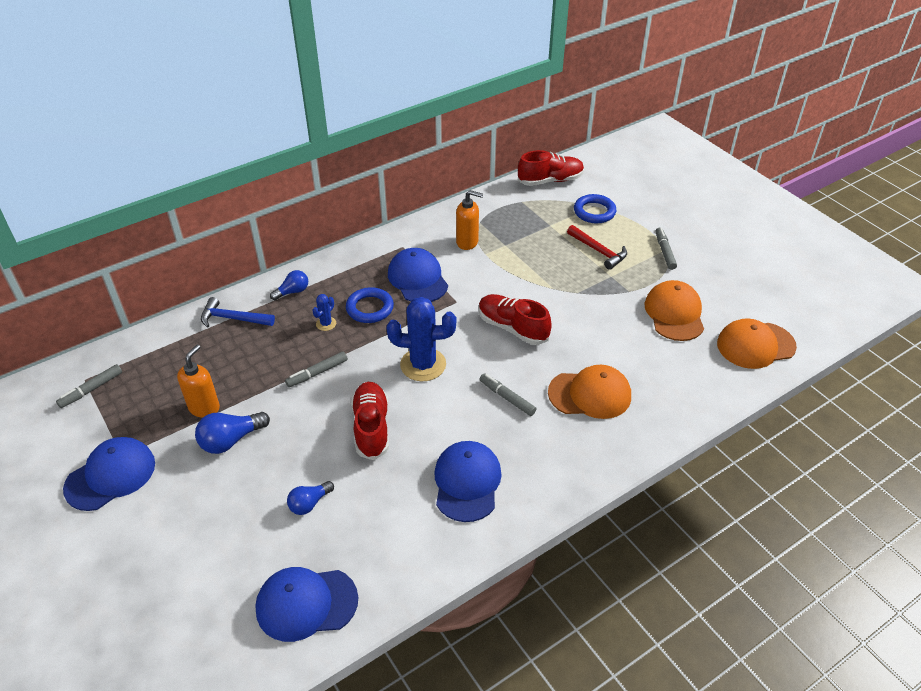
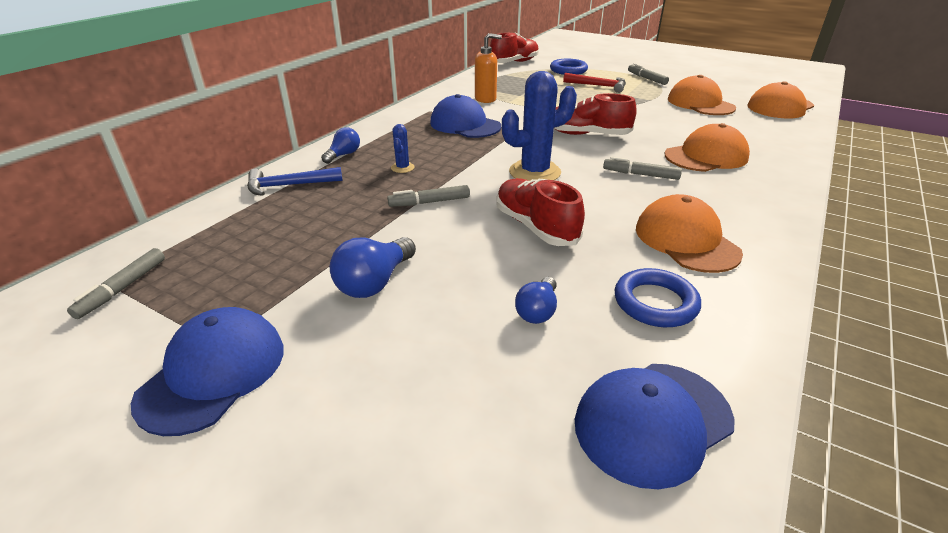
camera: 25 degrees left, 10 degrees down
orange soap dispenser [177,345,220,418] -> none
grey marker [285,351,348,387] -> grey marker turned 45 degrees clockwise [387,185,470,207]
blue ring [346,287,394,323] -> blue ring moved to [615,268,701,327]
blue cap [434,441,502,522] -> orange cap [636,194,743,273]

